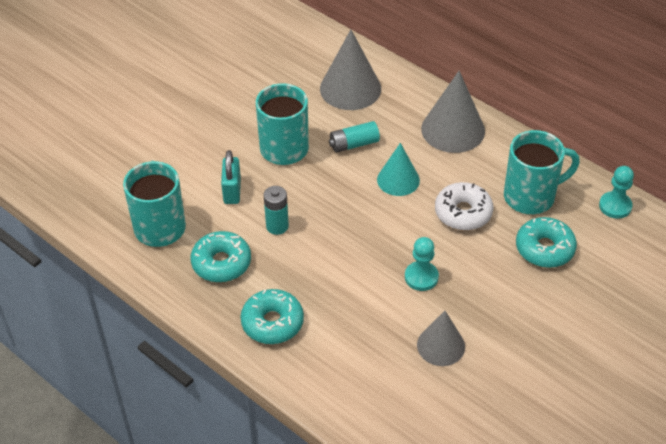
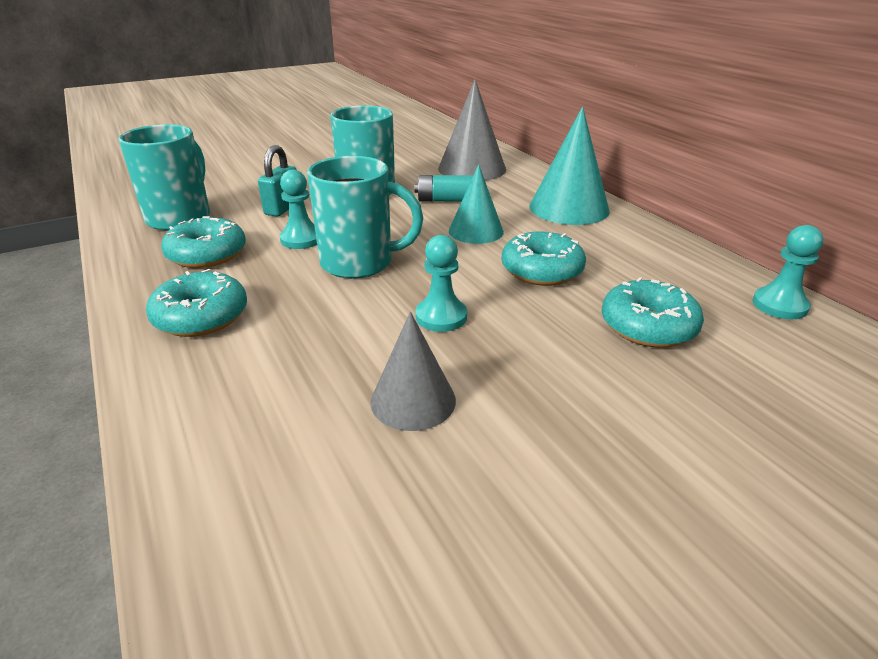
camera: 20 degrees right, 15 degrees down
turquoise battery [264,186,289,235] -> turquoise pawn [280,170,317,249]
grey cone [421,71,485,153] -> turquoise cone [529,107,610,225]
white donut [435,182,493,231] -> turquoise donut [501,232,586,286]
turquoise mug [504,130,580,214] -> turquoise mug moved to [307,156,423,279]

